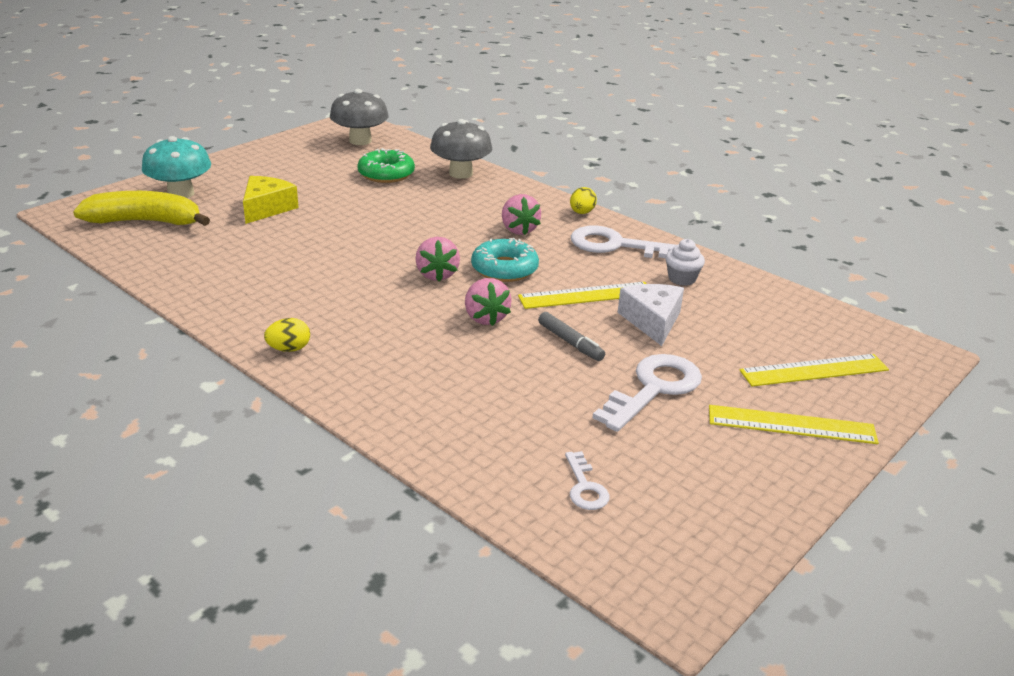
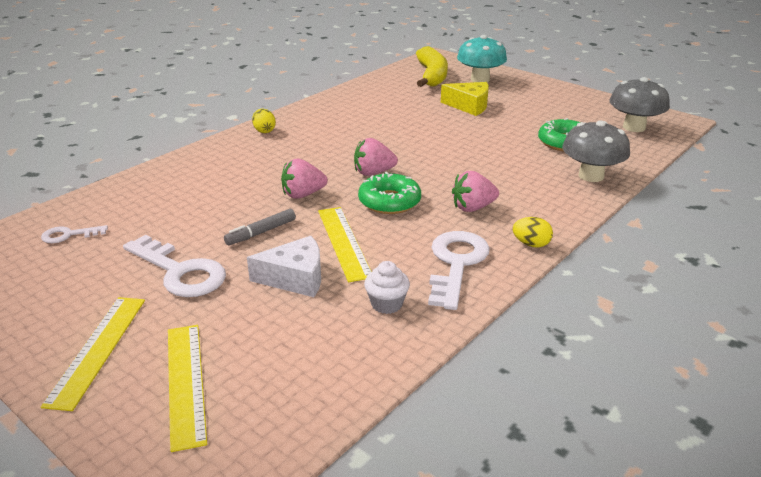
camera: 90 degrees right, 0 degrees up
turquoise donut [471,238,539,282] -> green donut [358,172,421,214]

